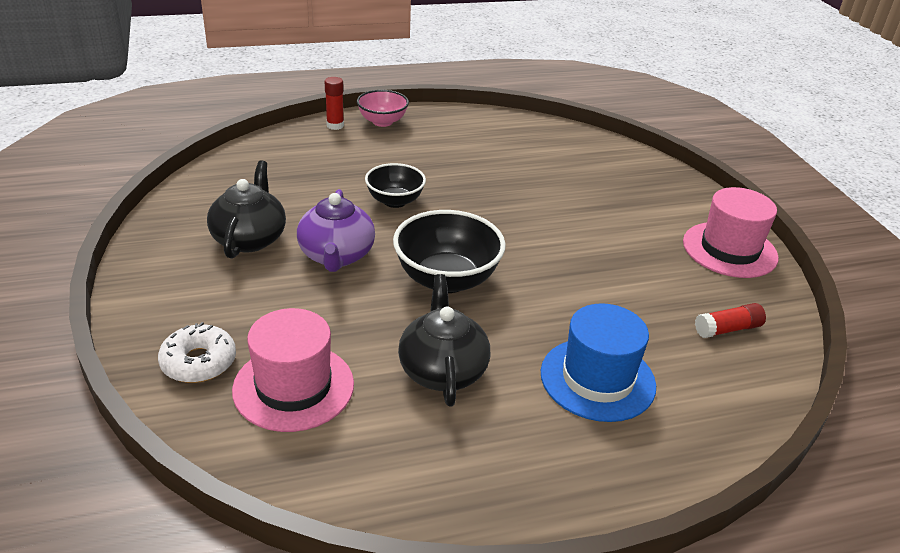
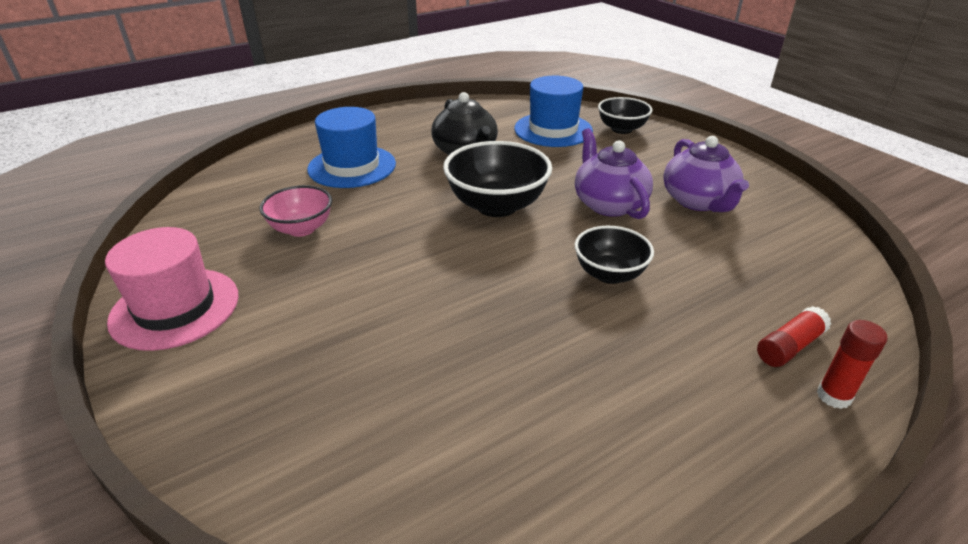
camera: 165 degrees right, 0 degrees up
white donut [158,322,236,383] -> black bowl [598,97,653,134]
black teapot [207,160,286,259] -> purple teapot [663,136,749,212]
pink hat [232,308,354,432] -> blue hat [514,76,593,147]
pink bowl [357,90,409,127] -> pink bowl moved to [260,185,332,237]
red glue stick [695,303,766,338] -> red glue stick moved to [757,306,831,367]

